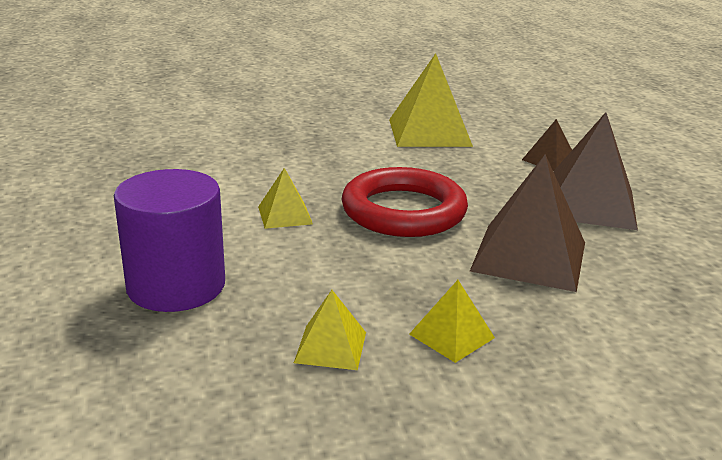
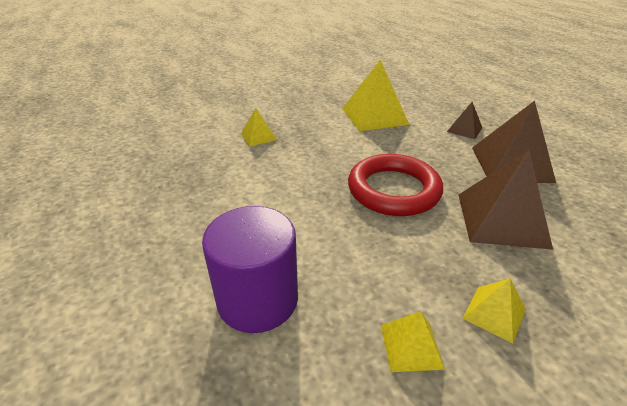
camera: 10 degrees left, 10 degrees up
yellow pyramid [258,168,313,229] -> yellow pyramid moved to [241,108,277,146]

